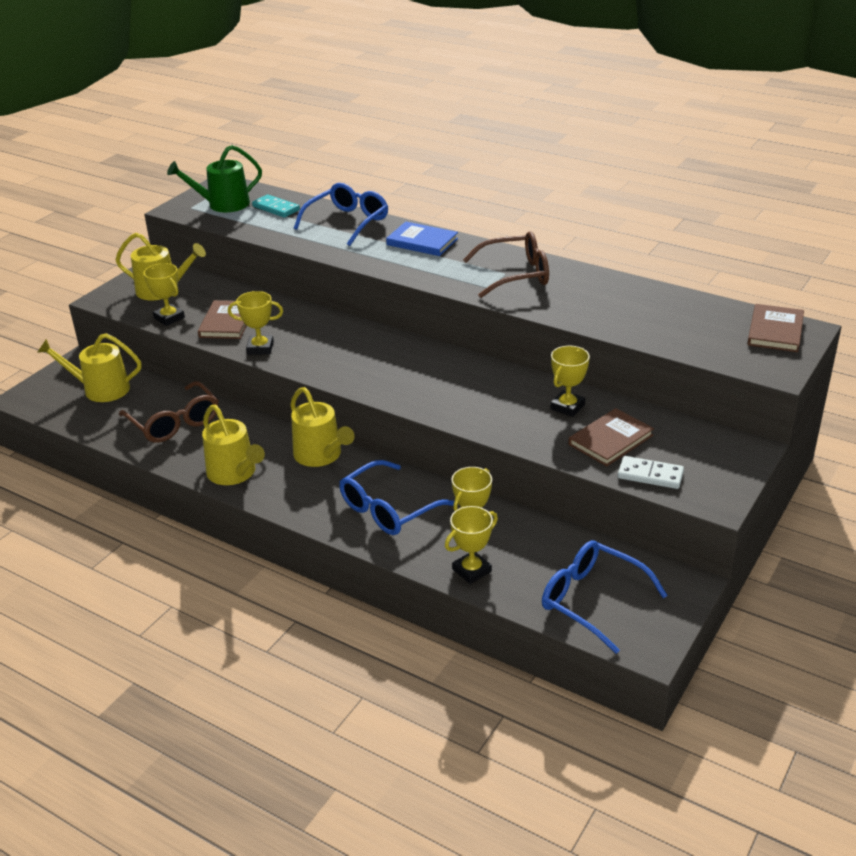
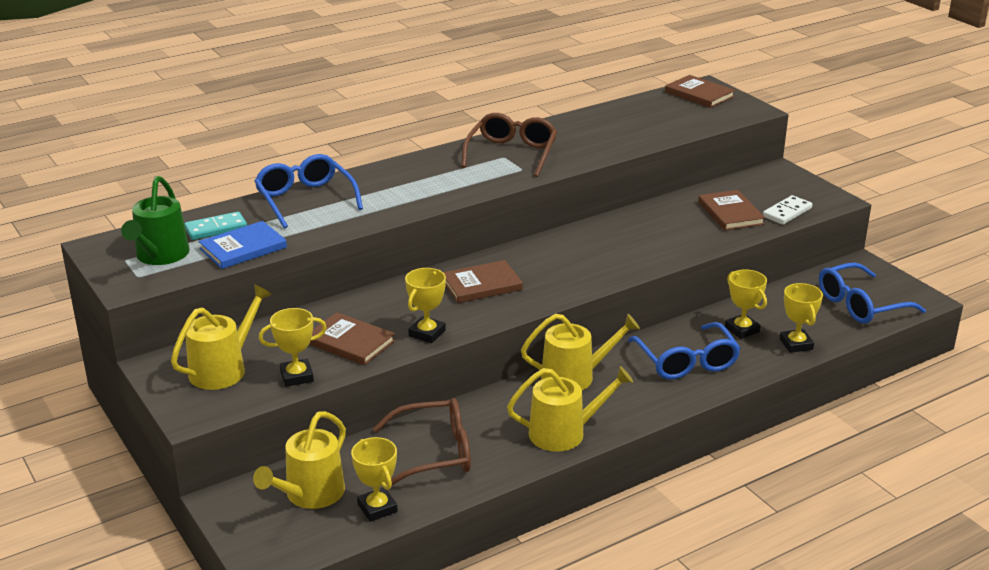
camera: 65 degrees left, 5 degrees down
blue book [386,222,458,256] -> blue book moved to [198,221,287,269]
yellow trophy [550,346,590,417] -> yellow trophy moved to [351,437,398,522]
none -> brown book [443,260,523,303]

